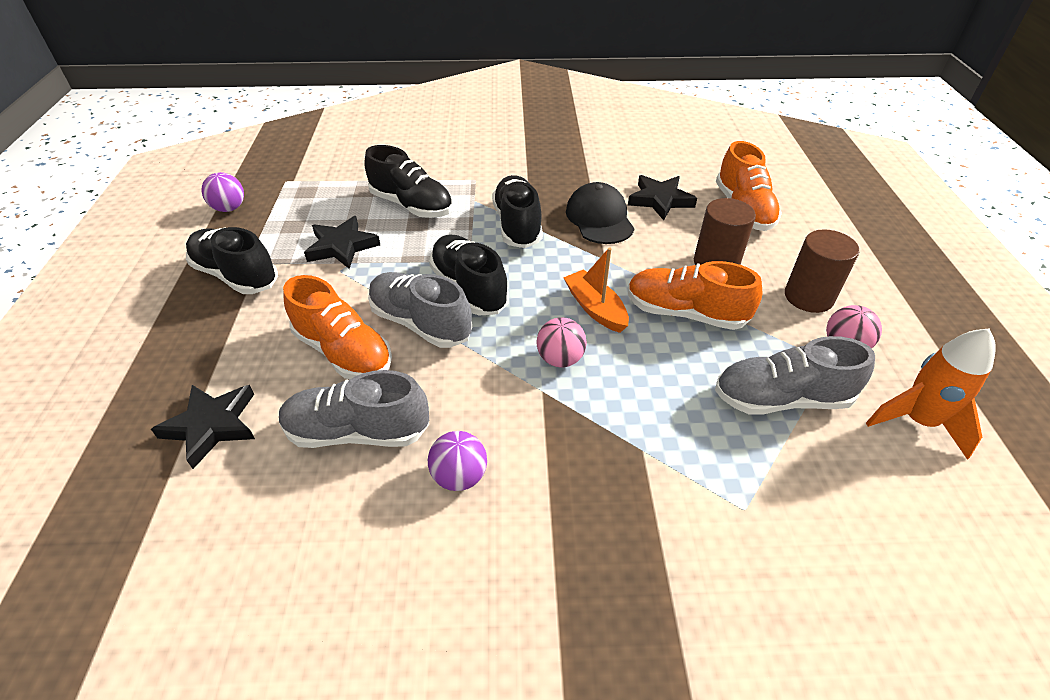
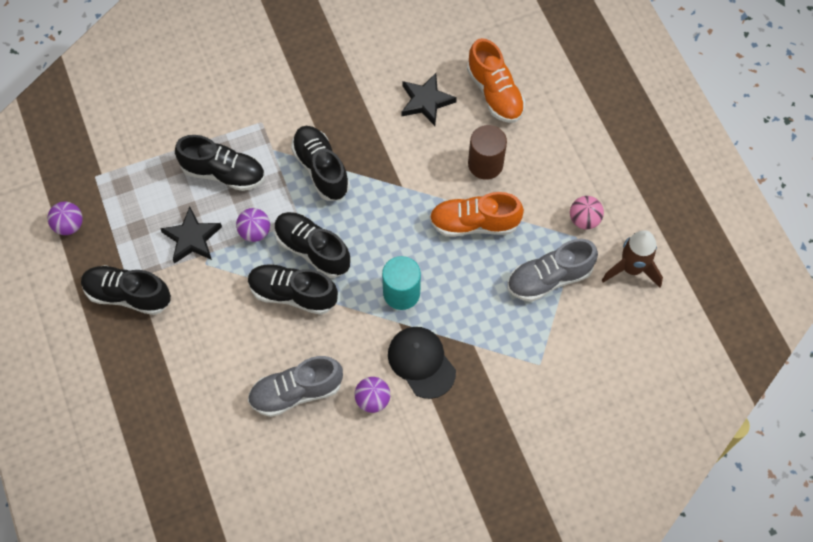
camera: 20 degrees left, 20 degrees up
black star [151,385,255,469] -> none
orange shoe [283,275,392,379] -> none
grey shoe [368,272,472,348] -> black shoe [248,264,338,315]
pink ball [537,317,587,368] -> turquoise cylinder [382,256,421,310]
orange boat [563,247,629,333] -> none
black cap [566,182,634,244] -> black cap moved to [388,327,456,399]
brown cylinder [785,229,859,313] -> none
orange rocket [866,328,996,460] -> brown rocket [602,230,663,288]
none -> purple ball [236,208,270,242]

